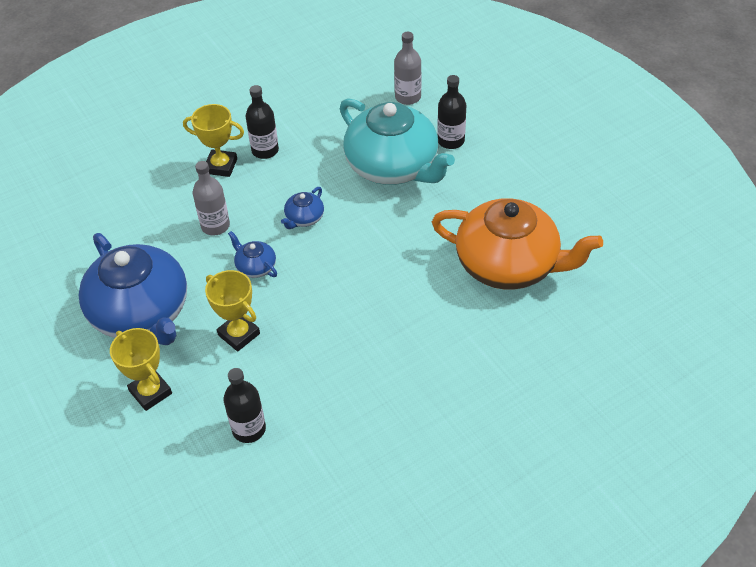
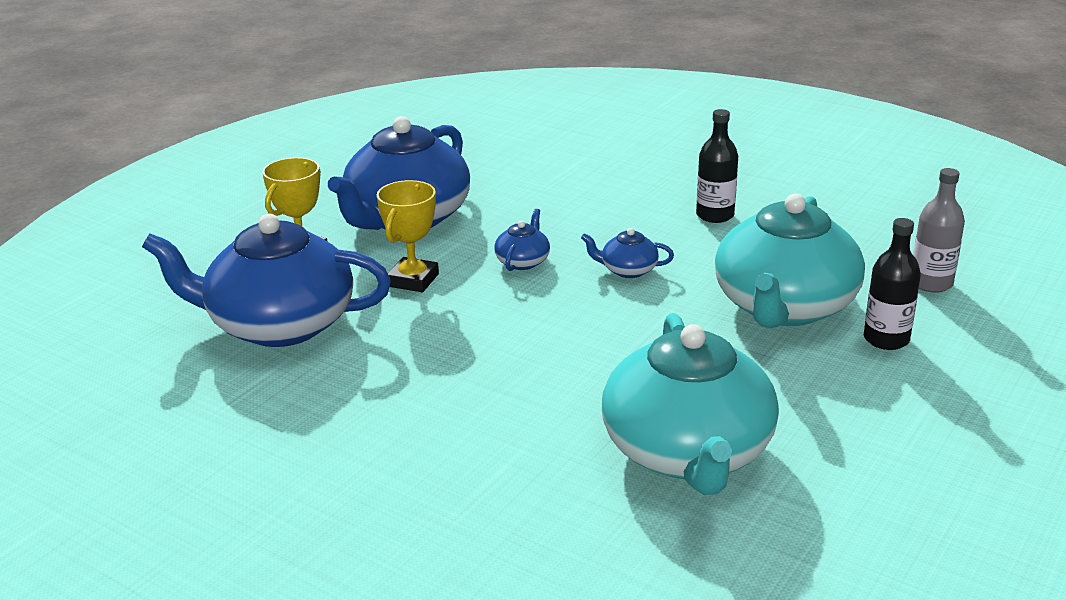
camera: 65 degrees right, 20 degrees down
yellow trophy [183,104,244,177] -> none
grey bottle [193,161,230,236] -> none
black bottle [224,368,266,443] -> blue teapot [142,214,391,347]
orange teapot [432,198,603,290] -> turquoise teapot [602,313,779,495]

